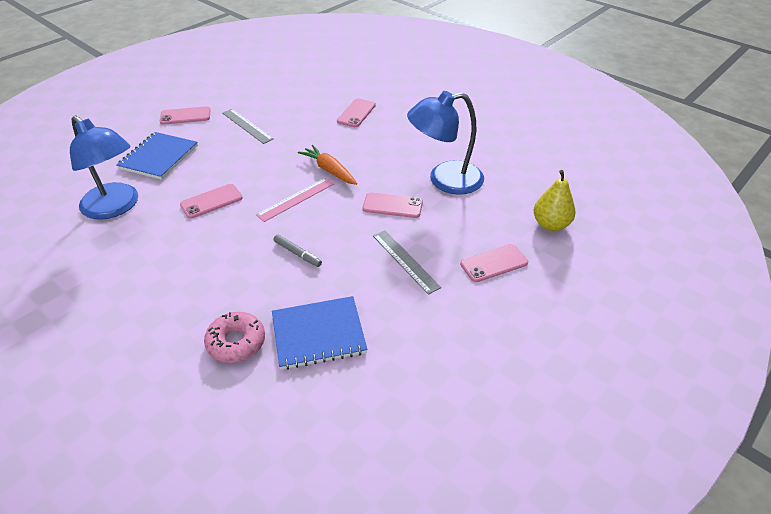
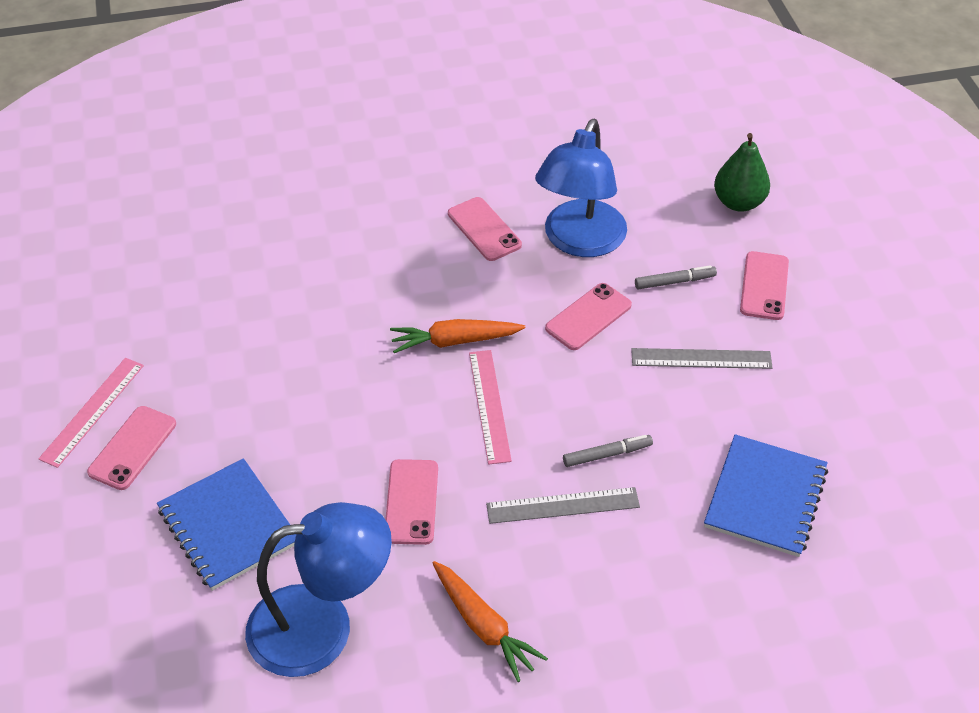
camera: 55 degrees left, 5 degrees up
pink donut [204,312,265,363] -> none
grey ruler [222,109,273,144] -> grey ruler moved to [486,487,640,524]
pink phone [337,98,376,127] -> pink phone moved to [448,197,522,261]
yellow pear [533,170,576,231] -> green pear [714,133,770,212]
none -> pink ruler [38,358,144,468]
none -> orange carrot [433,561,548,682]
none -> grey marker [635,265,717,289]

